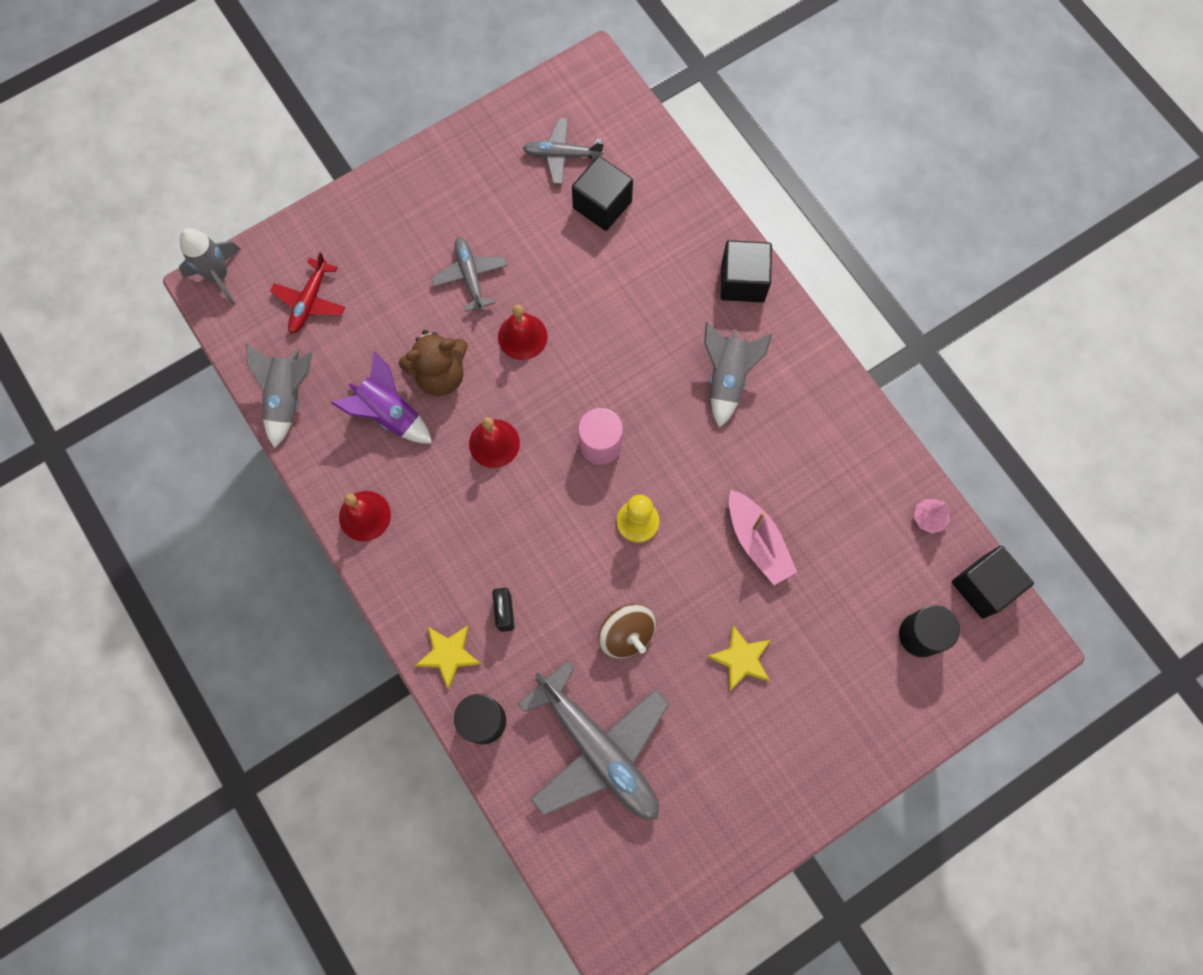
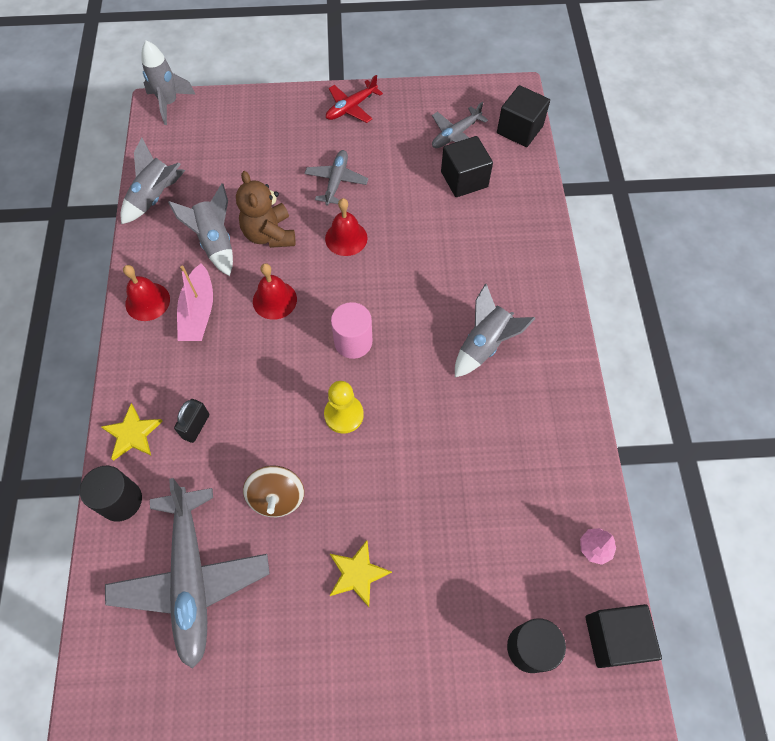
camera: 30 degrees right, 10 degrees down
red plane [270,252,345,334] -> red plane moved to [326,75,383,123]
purple rocket [331,351,432,443] -> grey rocket [168,183,233,276]
brown teddy bear [399,330,468,396] -> brown teddy bear turned 60 degrees clockwise [236,171,295,248]
grey plane [523,118,604,185] -> grey plane turned 75 degrees counterclockwise [432,102,488,148]
black cube [720,240,772,302] -> black cube moved to [497,85,550,147]
pink boat [729,490,797,585] -> pink boat moved to [177,263,213,341]

